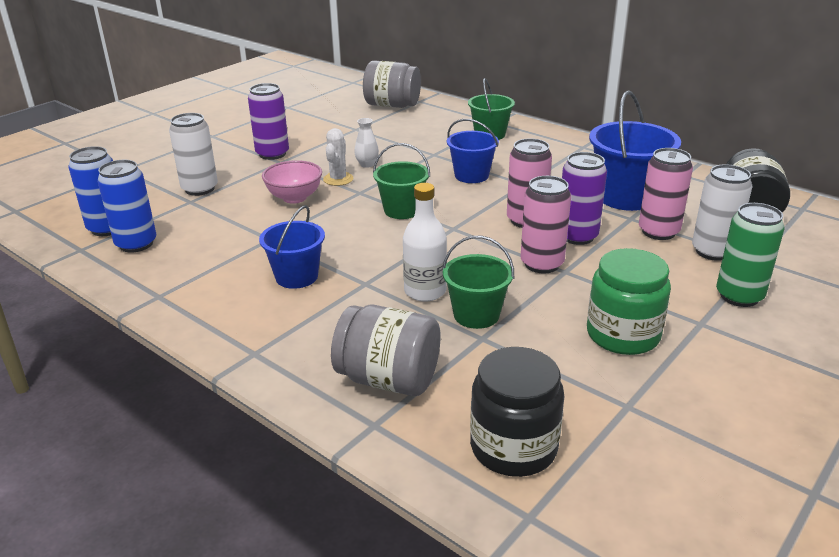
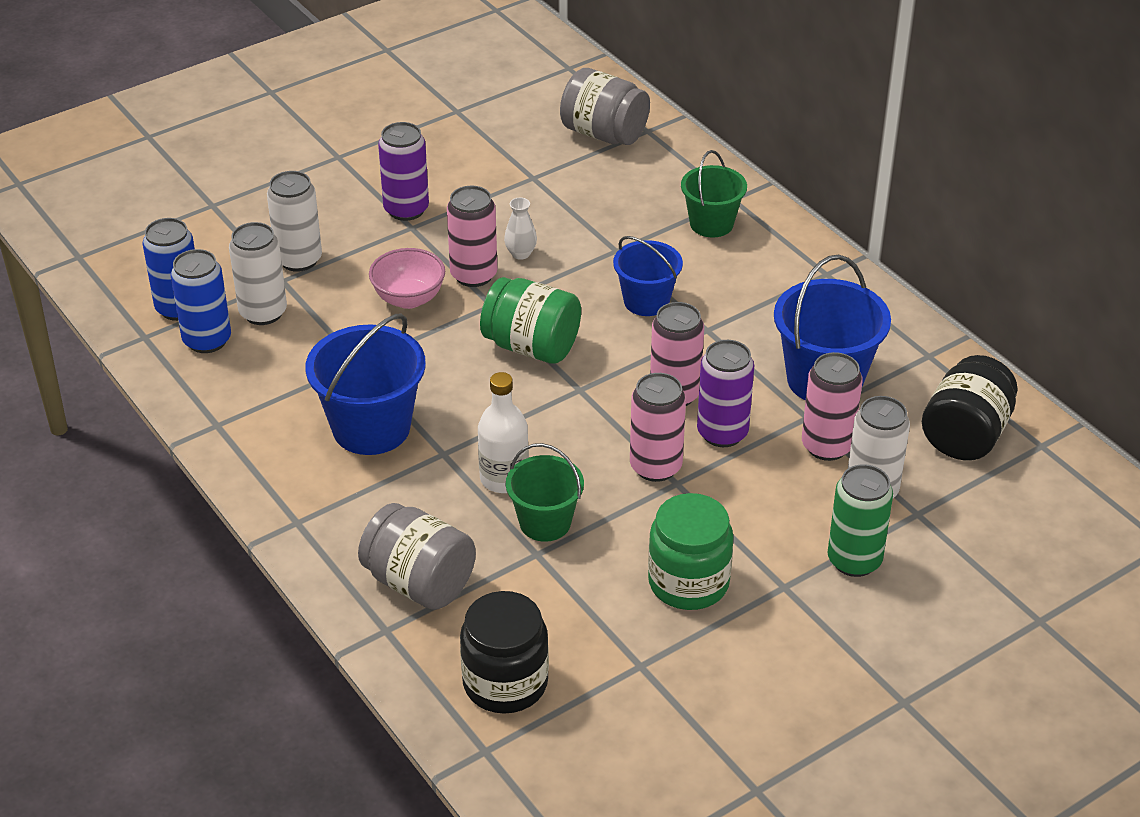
camera: 15 degrees right, 10 degrees up
blue bucket [259,205,325,289] -> blue bucket [305,314,426,455], size x1.59
white cactus [323,128,353,186] -> pink can [447,186,497,287]
green bucket [373,143,430,219] -> green jar [480,277,581,364]
none -> white can [229,222,287,325]

